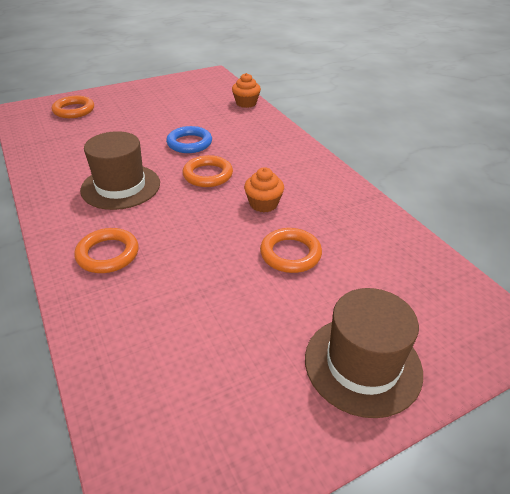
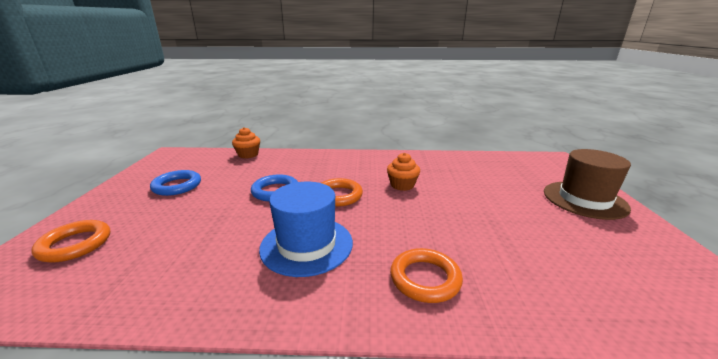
camera: 60 degrees left, 15 degrees down
brown hat [80,131,160,210] -> blue hat [259,182,353,277]
orange ring [260,228,322,273] -> none
none -> blue ring [150,170,201,196]

